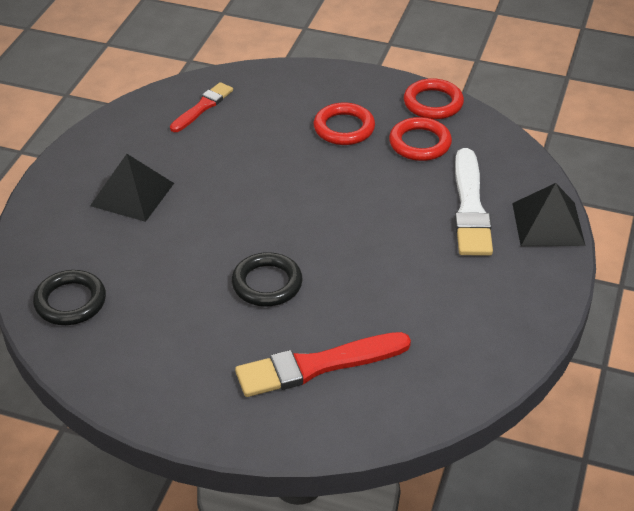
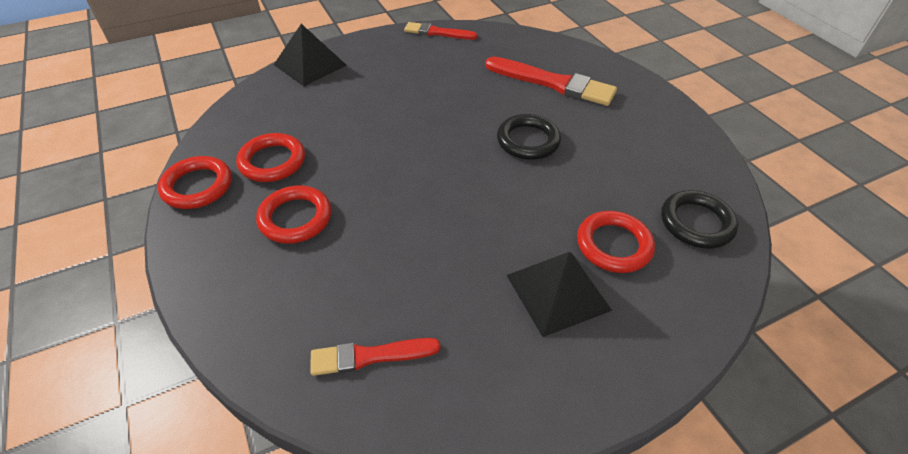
camera: 135 degrees left, 5 degrees up
white brush [455,148,493,256] -> none
none -> red brush [404,22,478,40]
none -> red ring [577,211,655,273]

